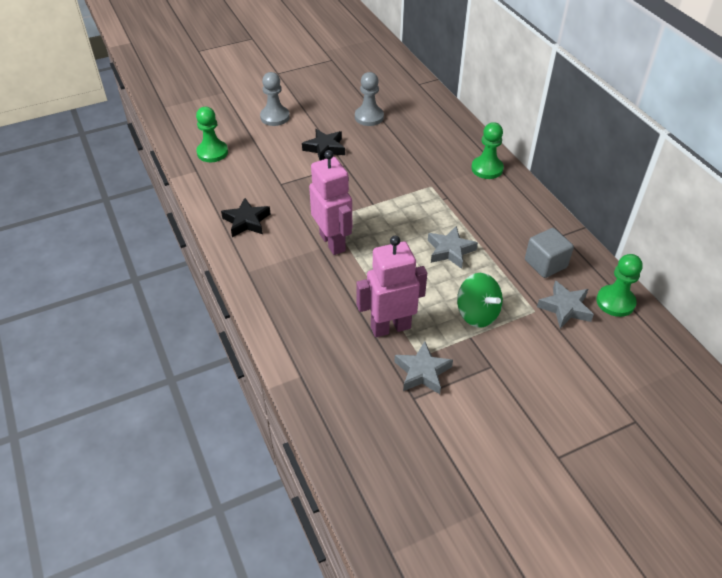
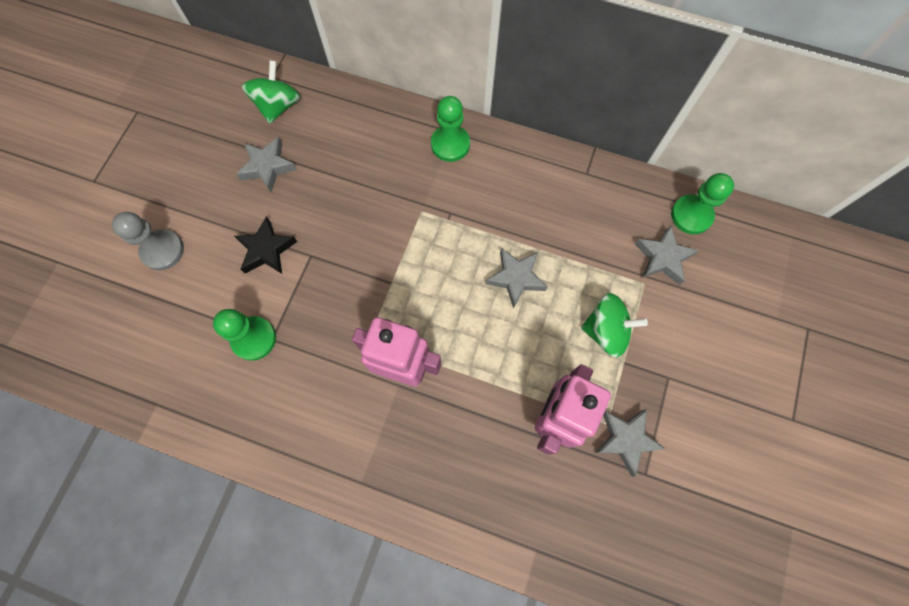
camera: 45 degrees left, 25 degrees up
green pawn [196,107,228,162] -> green pawn moved to [213,309,276,361]
black star [221,198,271,237] -> none
grey pawn [355,72,384,126] -> grey star [236,137,297,192]
grey cube [525,228,574,278] -> none
none -> green spinning top [242,60,300,123]

